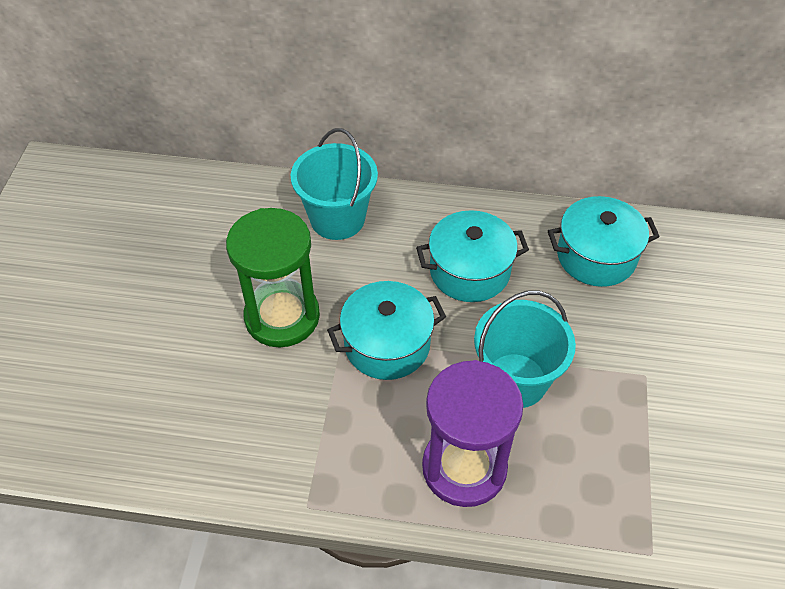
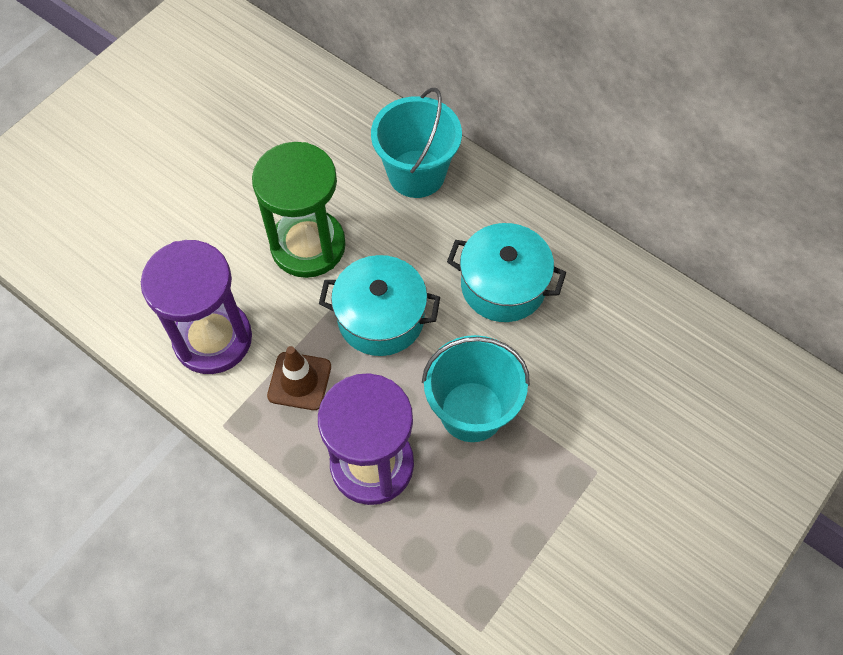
camera: 30 degrees right, 10 degrees up
turquoise pot [548,196,660,287] -> none
none -> purple hourglass [141,240,252,374]
none -> brown traffic cone [267,346,331,410]

